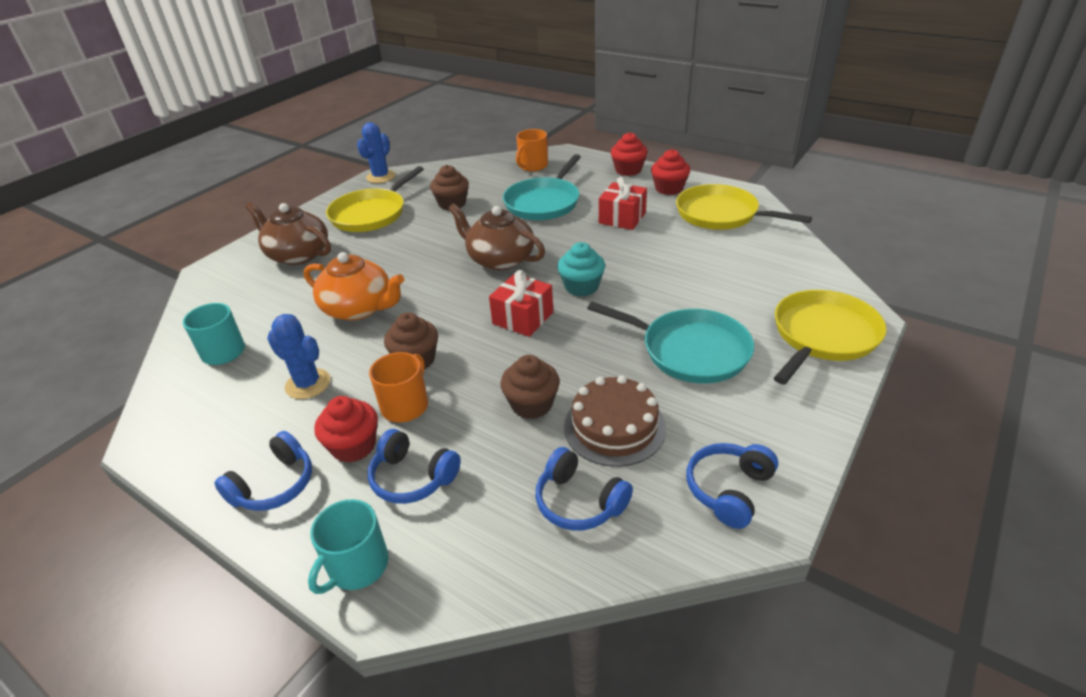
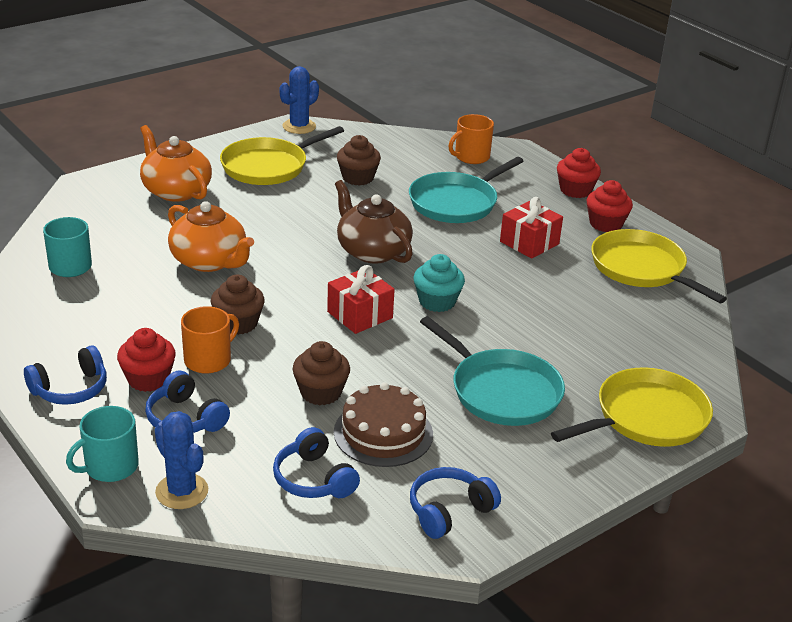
camera: 15 degrees right, 5 degrees down
brown teapot [245,202,331,265] -> orange teapot [140,125,212,202]
blue cactus [267,314,331,399] -> blue cactus moved to [155,411,208,509]

